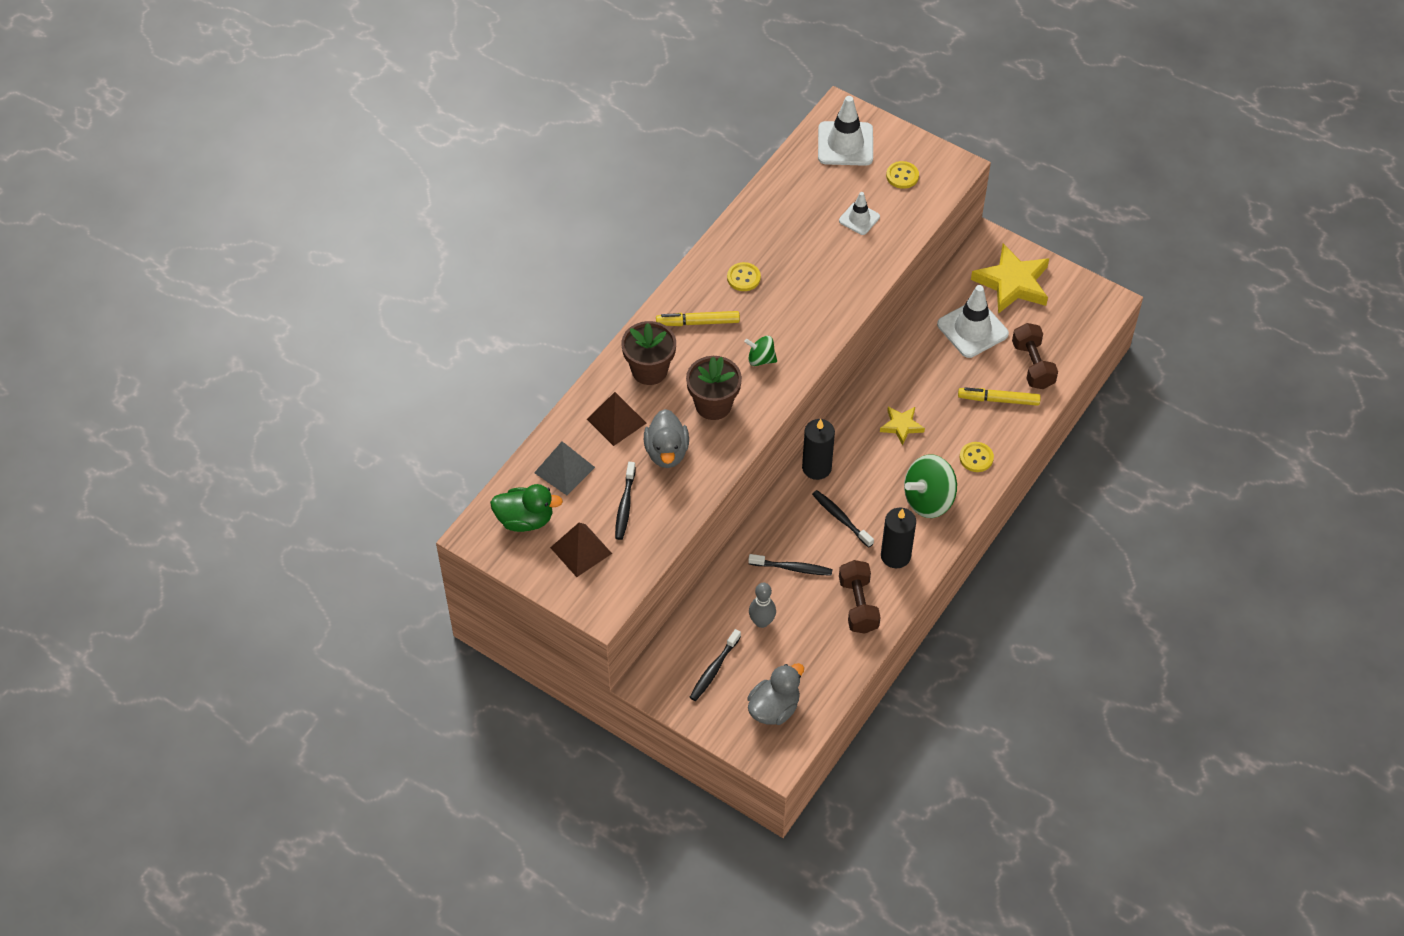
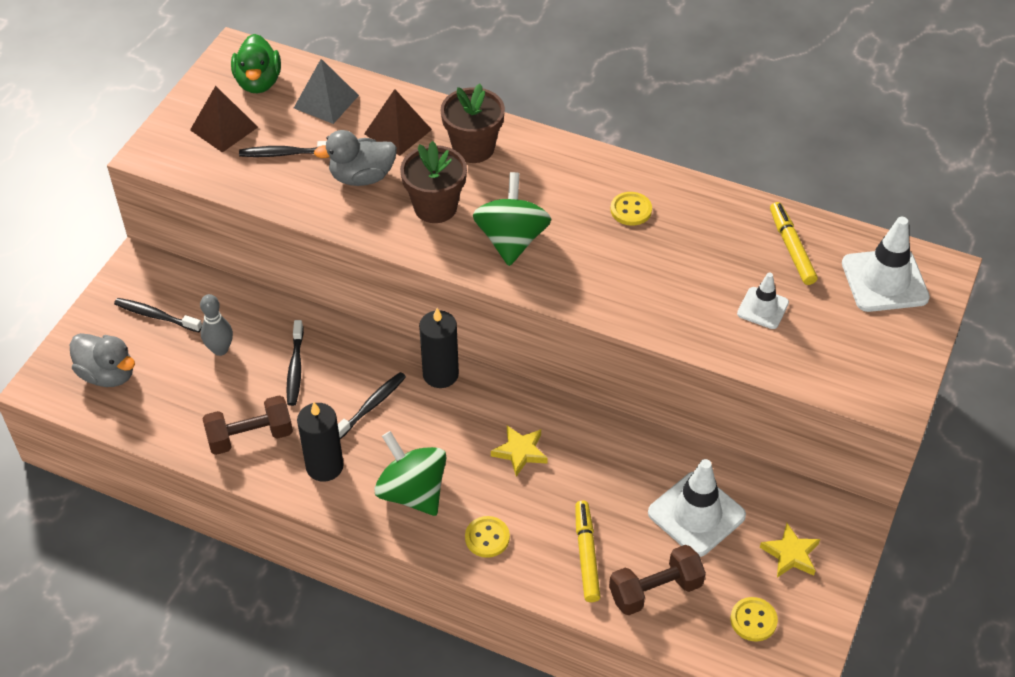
camera: 80 degrees right, 5 degrees down
yellow marker [656,311,740,326] -> yellow marker moved to [770,202,818,285]
green spinning top [744,336,777,366] -> green spinning top [473,172,552,266], size x1.83
yellow button [886,161,919,189] -> yellow button moved to [730,597,778,642]
yellow star [971,243,1049,314] -> yellow star [760,523,820,577], size x0.53

